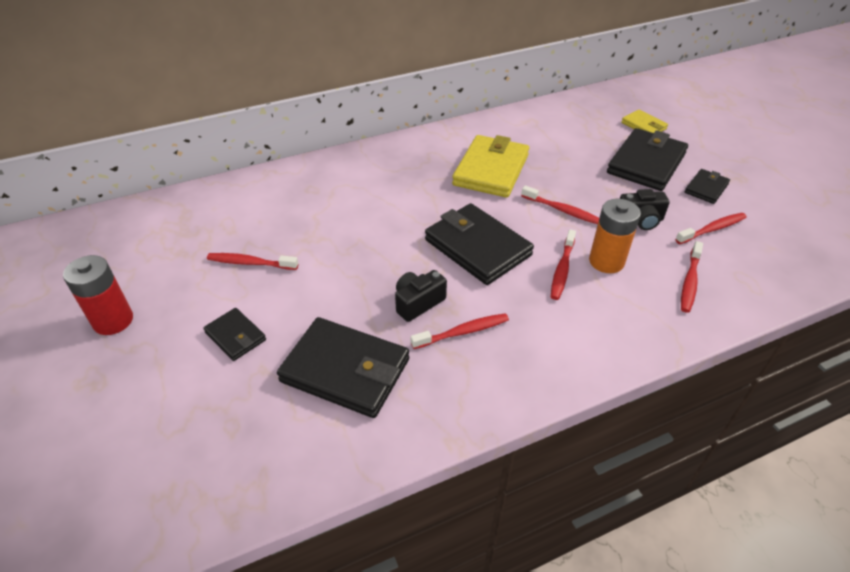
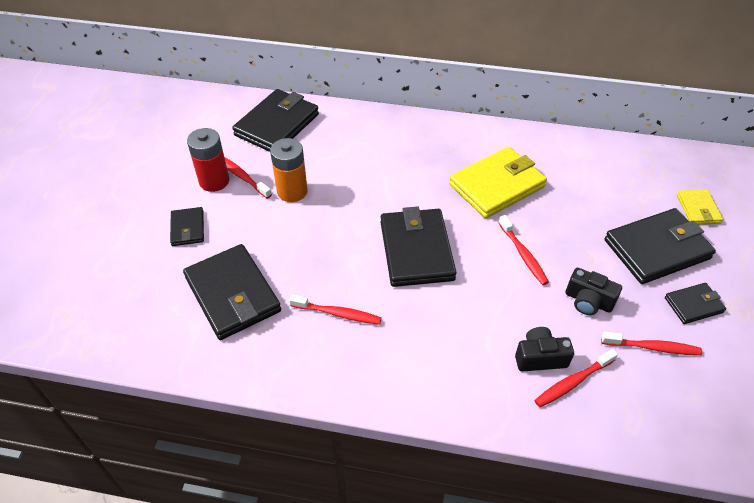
camera: 35 degrees right, 5 degrees up
red battery [63,255,133,335] -> red battery moved to [187,128,229,192]
black camera [395,270,447,322] -> black camera moved to [515,327,574,372]
red toothbrush [551,229,576,300] -> none
orange battery [589,199,641,273] -> orange battery moved to [270,138,308,202]
none -> black wallet [232,89,319,152]

